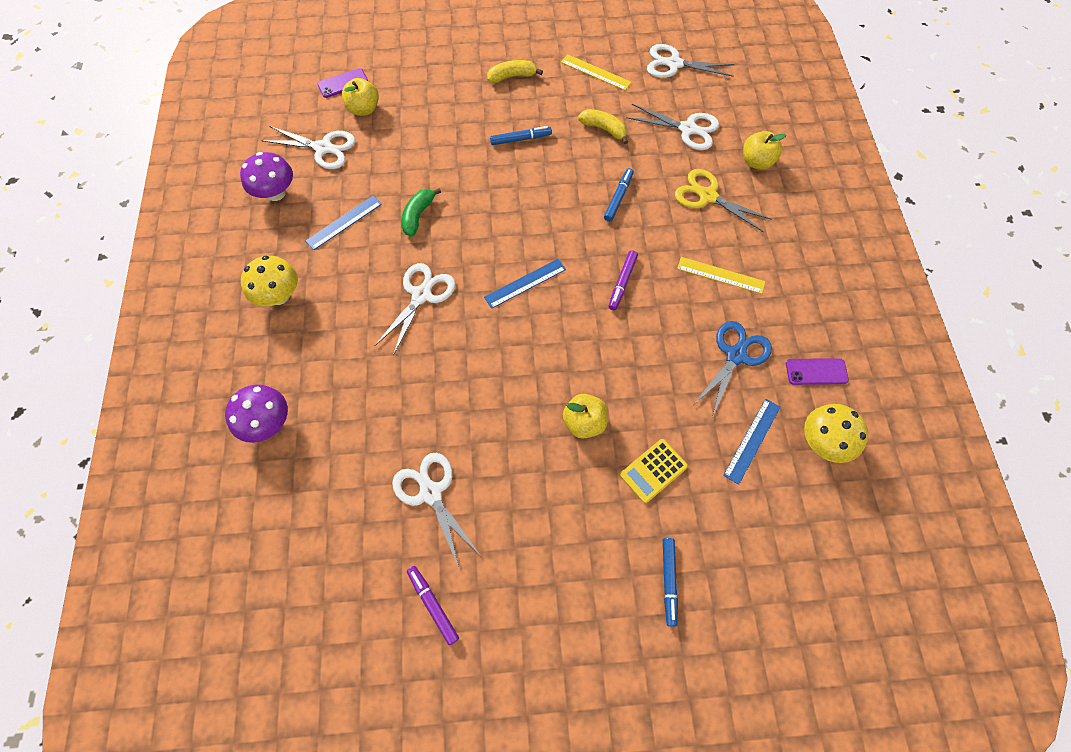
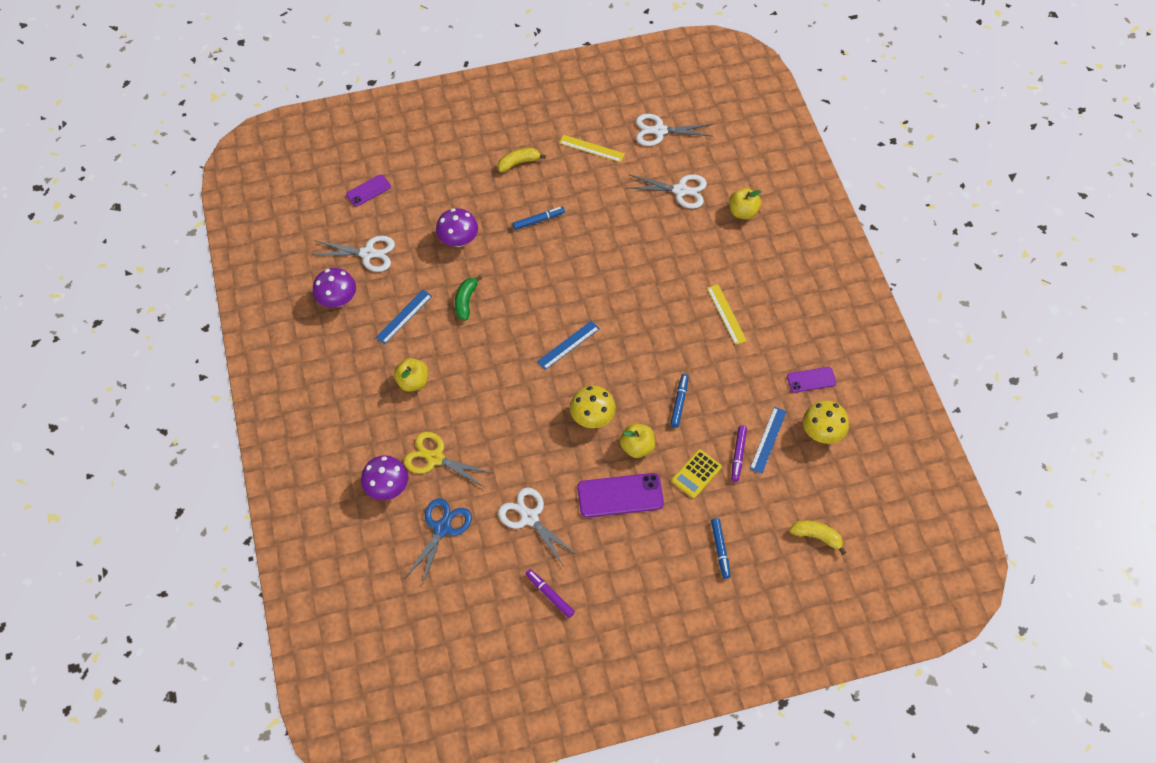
camera: 10 degrees left, 5 degrees down
yellow mushroom [241,256,298,306] -> yellow mushroom moved to [570,385,616,428]
yellow apple [342,78,379,116] -> yellow apple moved to [394,358,428,392]
white scissors [375,263,456,356] -> none
yellow banana [578,109,628,144] -> yellow banana moved to [790,520,846,555]
blue marker [604,168,633,222] -> blue marker moved to [670,374,689,428]
purple marker [609,250,638,310] -> purple marker moved to [731,426,747,482]
yellow scissors [675,169,772,232] -> yellow scissors moved to [404,432,494,488]
yellow ruler [677,257,765,294] -> yellow ruler turned 60 degrees clockwise [707,284,747,345]
blue scissors [693,321,772,418] -> blue scissors moved to [406,498,472,586]
none -> purple mushroom [436,208,478,247]
none -> purple phone [577,473,664,518]

